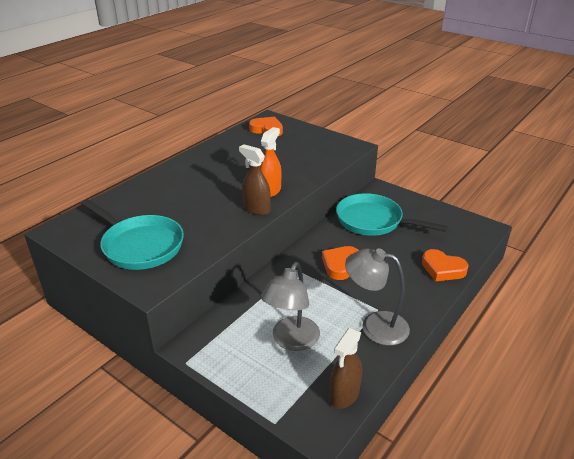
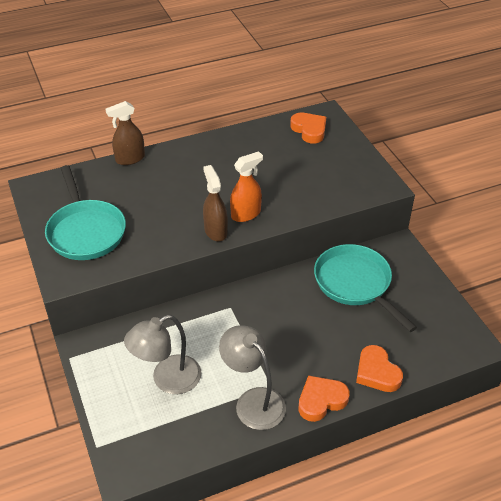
camera: 30 degrees right, 10 degrees up
orange heart [322,246,359,280] -> orange heart moved to [298,375,350,422]
brown spray bottle [329,328,362,409] -> brown spray bottle moved to [105,101,145,165]

